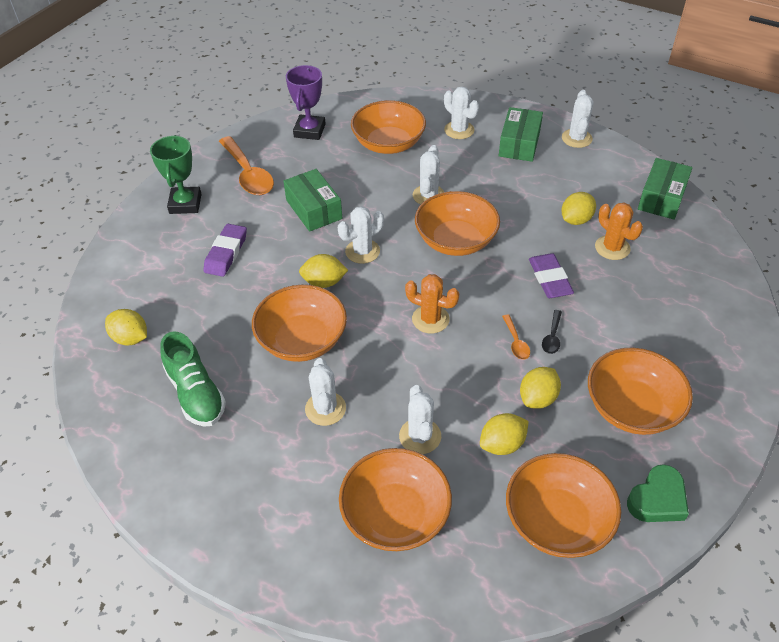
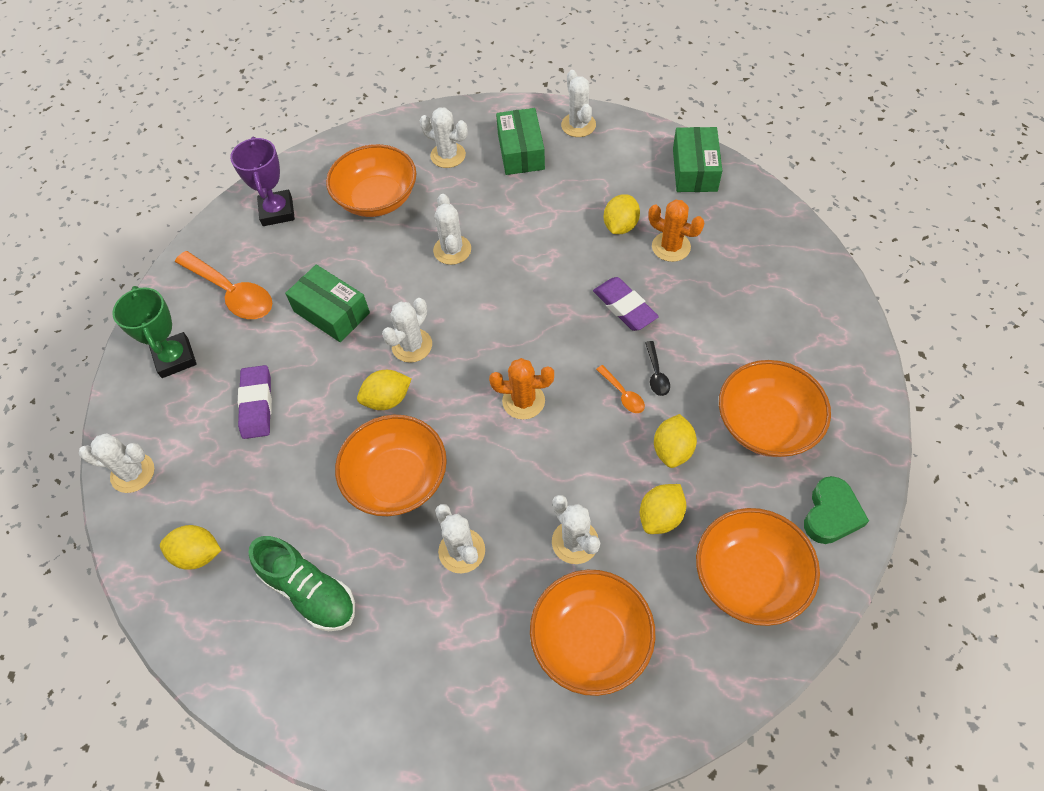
camera: 20 degrees left, 10 degrees up
orange bowl [415,191,500,256] -> none
none -> white cactus [79,433,154,493]

